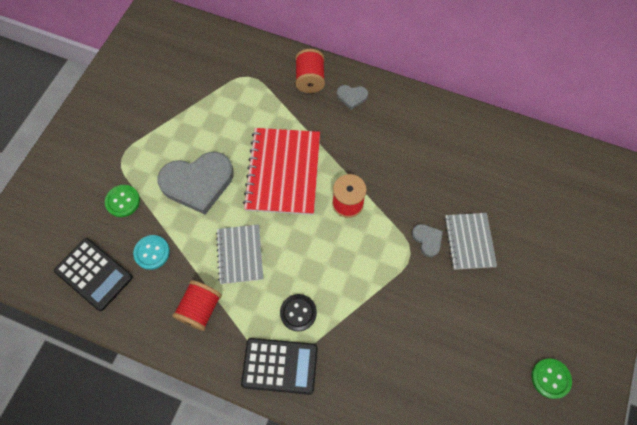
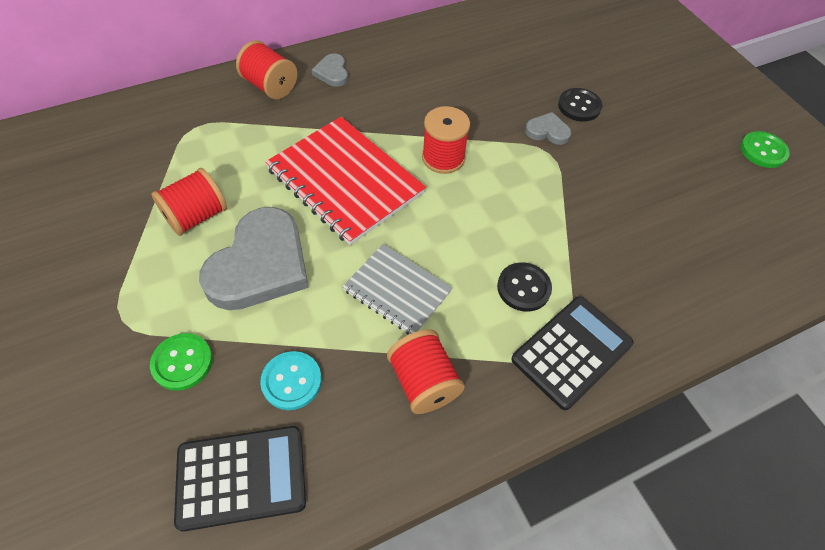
camera: 50 degrees left, 10 degrees down
grey heart [337,85,368,110] -> grey heart turned 120 degrees clockwise [312,53,348,87]
grey notebook [444,213,497,270] -> black button [558,88,602,122]
none -> red spool [151,168,227,236]

